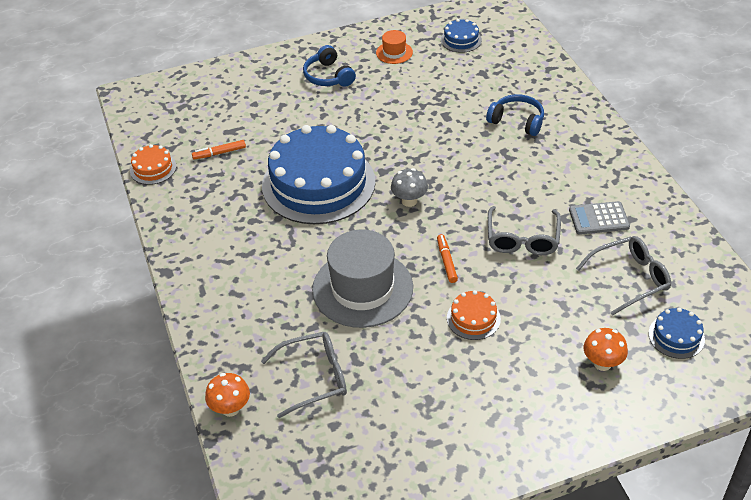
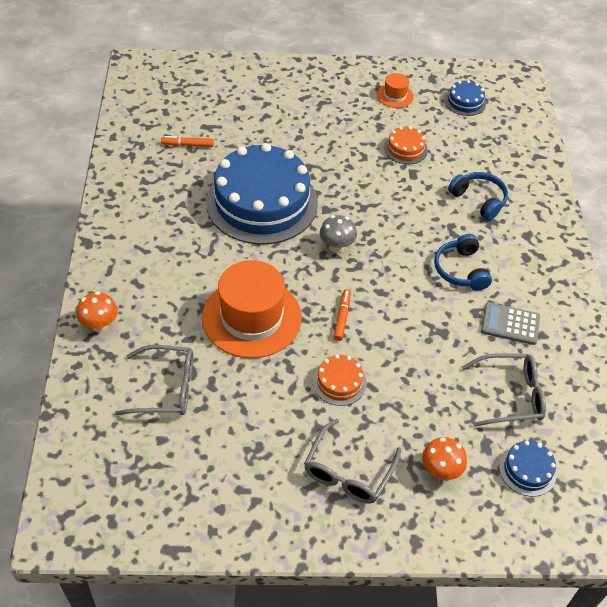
camera: 15 degrees right, 5 degrees up
orange cake [130,144,176,185] -> orange cake moved to [384,126,428,164]
orange mushroom [205,373,250,417] -> orange mushroom moved to [76,292,118,332]
blue headphones [303,45,356,87] -> blue headphones moved to [434,234,492,291]
grey hat [312,229,413,328] -> orange hat [202,260,302,358]
grey glasses [488,206,561,255] -> grey glasses moved to [304,419,401,504]

